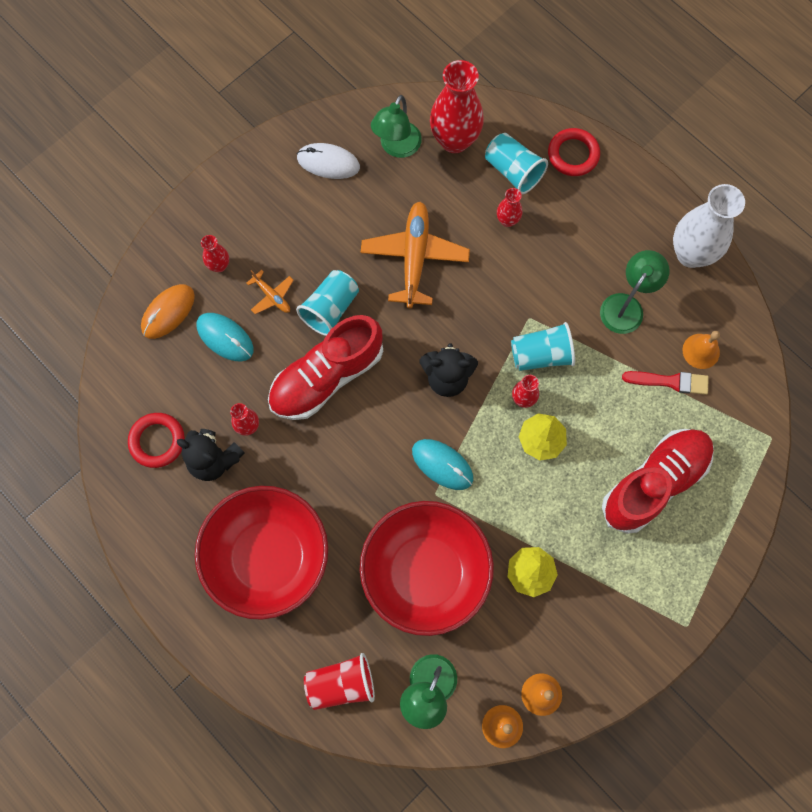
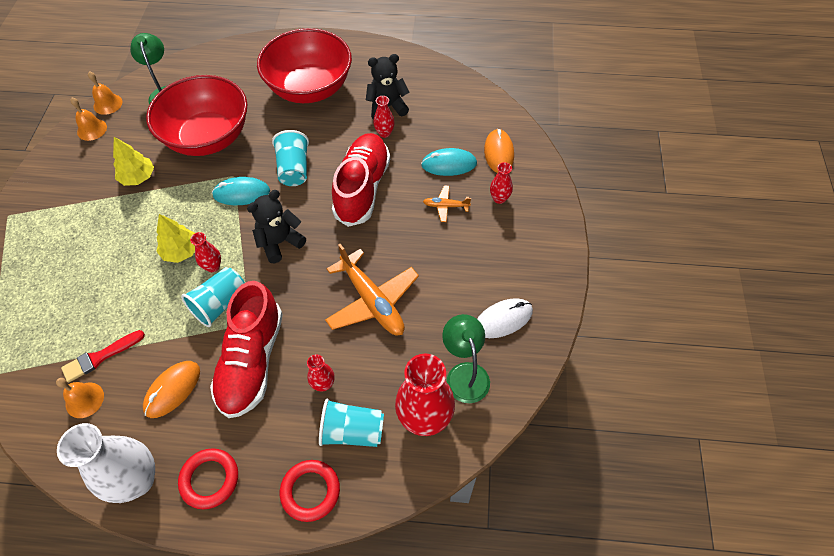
camera: 140 degrees right, 15 degrees down
red ring [128,413,185,468] -> red ring moved to [178,448,238,509]
turquoise cup [296,270,359,336] -> turquoise cup moved to [272,130,309,186]
red cup [304,653,375,710] -> none
green lamp [600,250,669,334] -> orange mouse [143,361,200,418]
red shoe [602,429,714,534] -> red shoe moved to [210,281,283,418]

